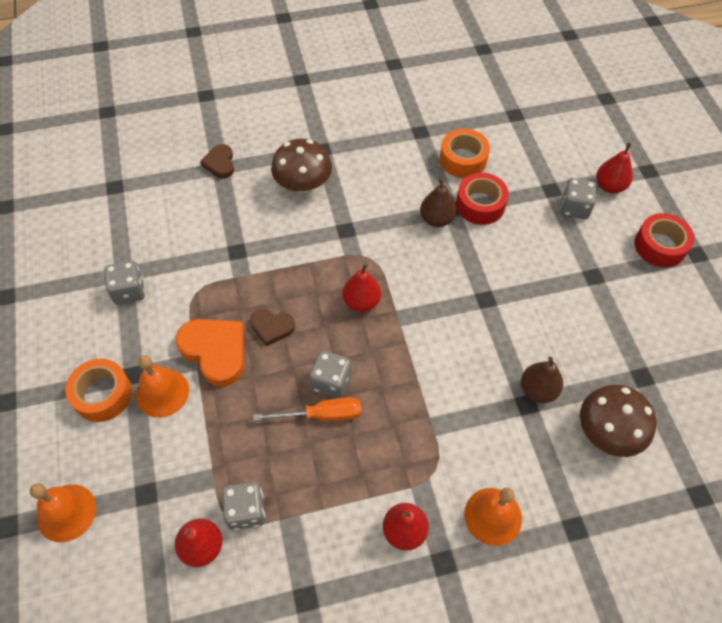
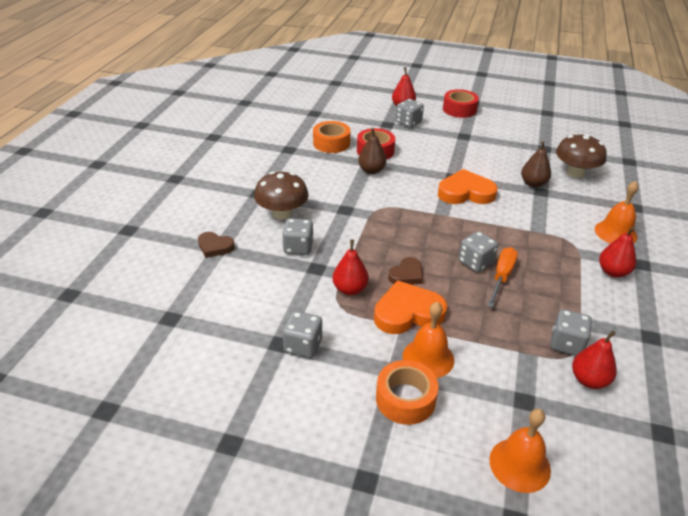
camera: 60 degrees left, 20 degrees down
red pear [343,263,381,312] -> red pear moved to [333,240,369,295]
none -> grey dice [282,218,313,255]
none -> orange heart [438,169,498,204]

